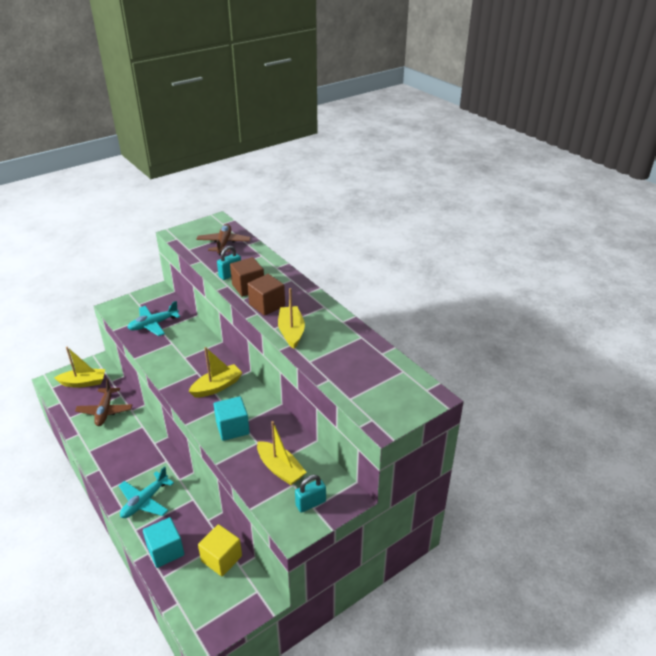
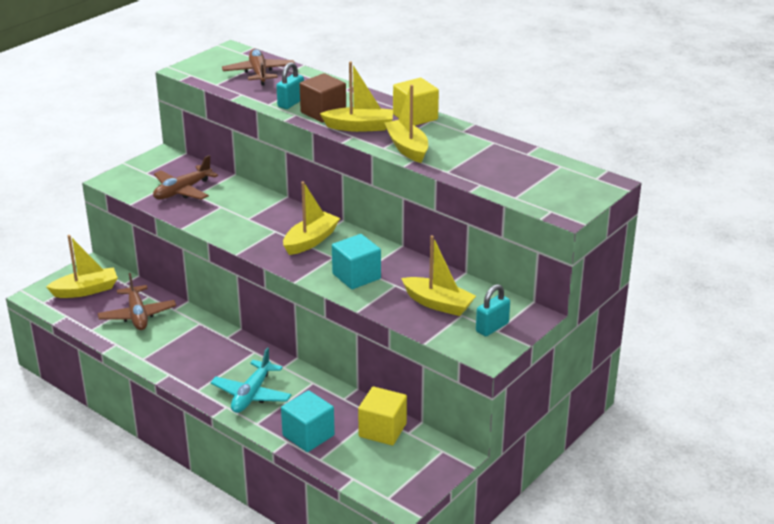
camera: 15 degrees left, 5 degrees down
turquoise plane [127,301,180,336] -> brown plane [153,155,218,200]
brown cube [247,274,285,316] -> yellow boat [320,61,393,132]
none -> yellow cube [393,78,439,126]

